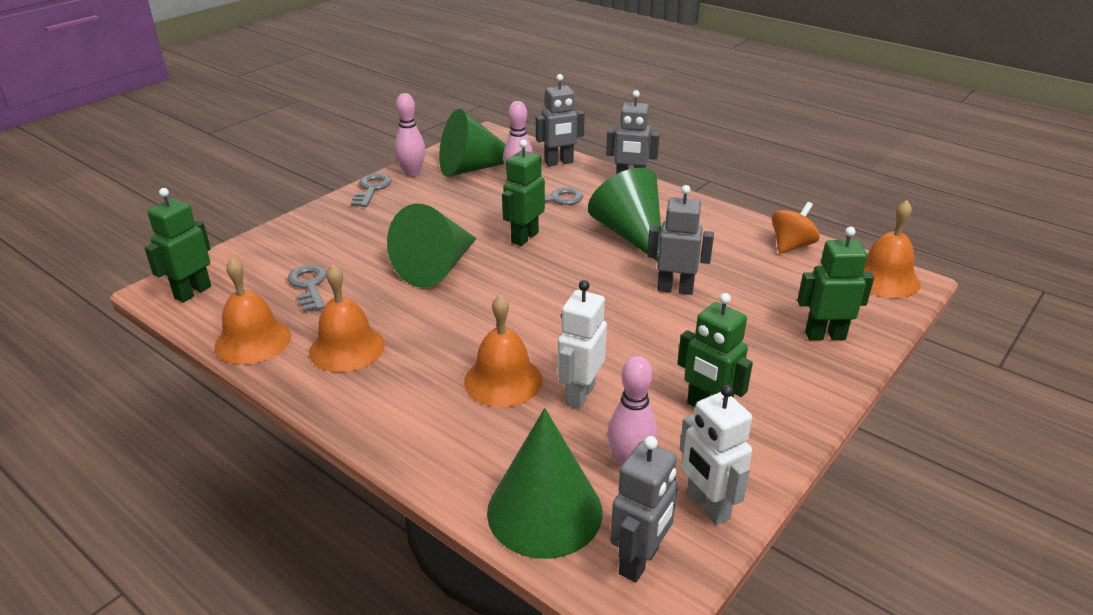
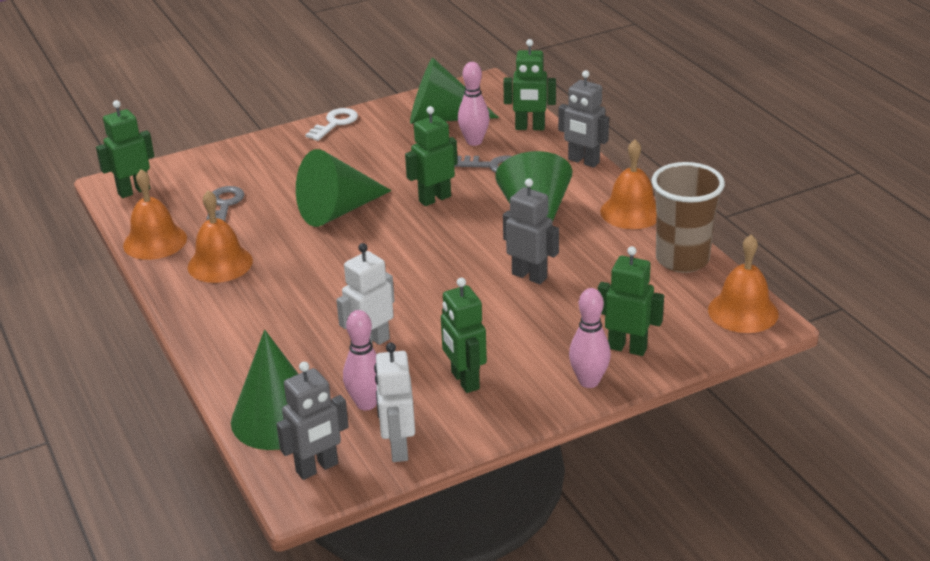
camera: 25 degrees right, 0 degrees up
grey key [351,173,392,207] -> white key [305,108,358,141]
pink bowling pin [394,93,426,177] -> pink bowling pin moved to [569,288,611,388]
orange bell [464,295,542,407] -> orange bell moved to [600,140,656,229]
grey robot [536,74,585,166] -> green robot [503,39,556,130]
orange spinning top [772,202,820,253] -> brown cup [651,162,725,273]

